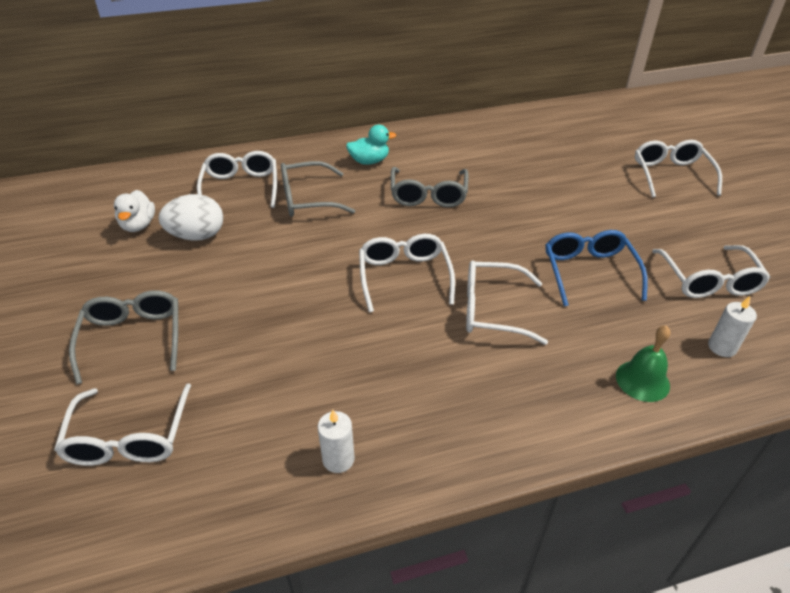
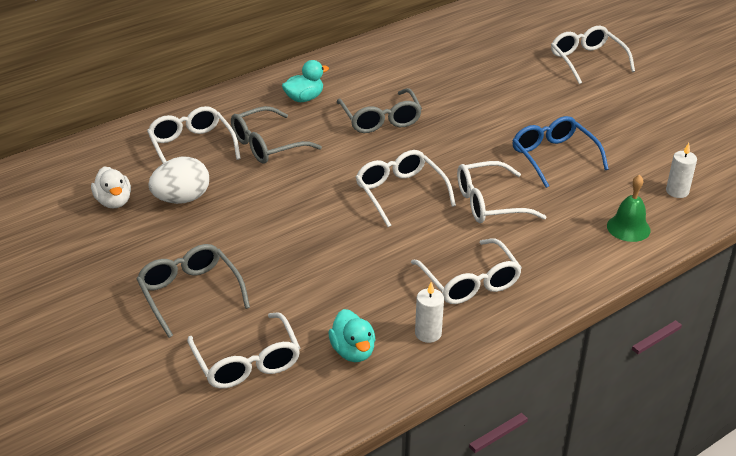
camera: 20 degrees left, 5 degrees down
white glasses [652,245,771,298] -> white glasses moved to [411,238,522,304]
none -> turquoise duck [328,309,375,362]

